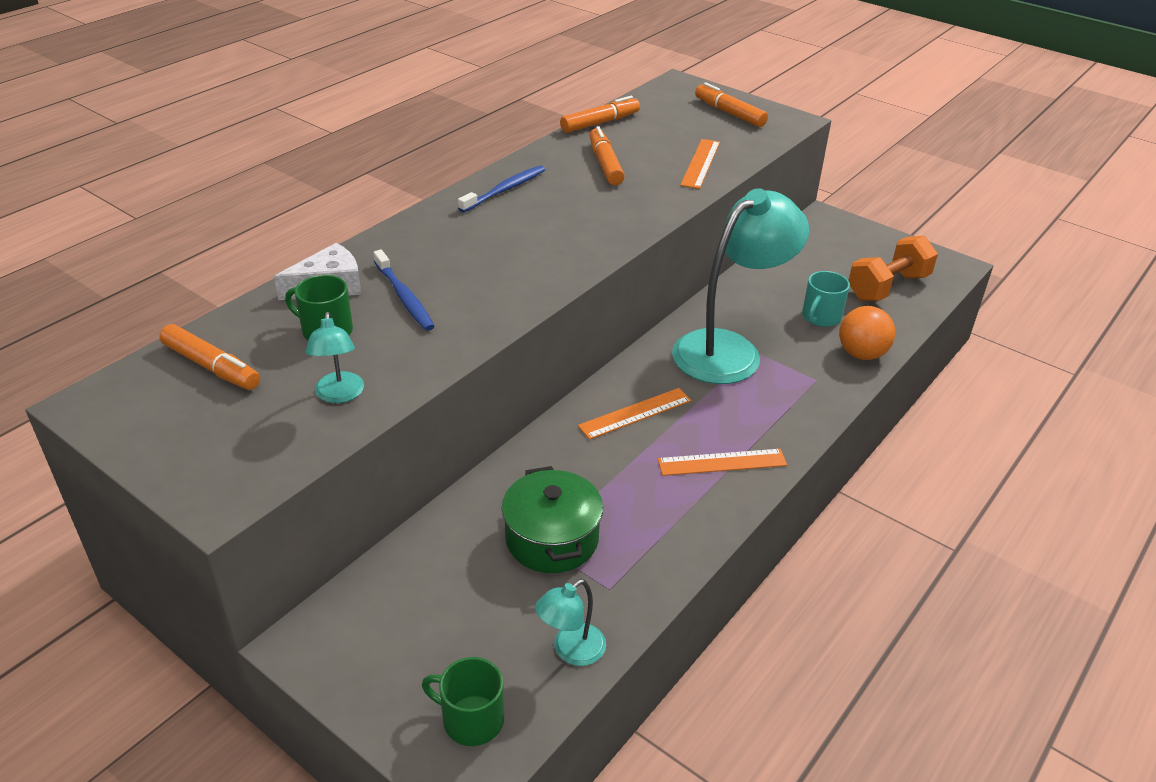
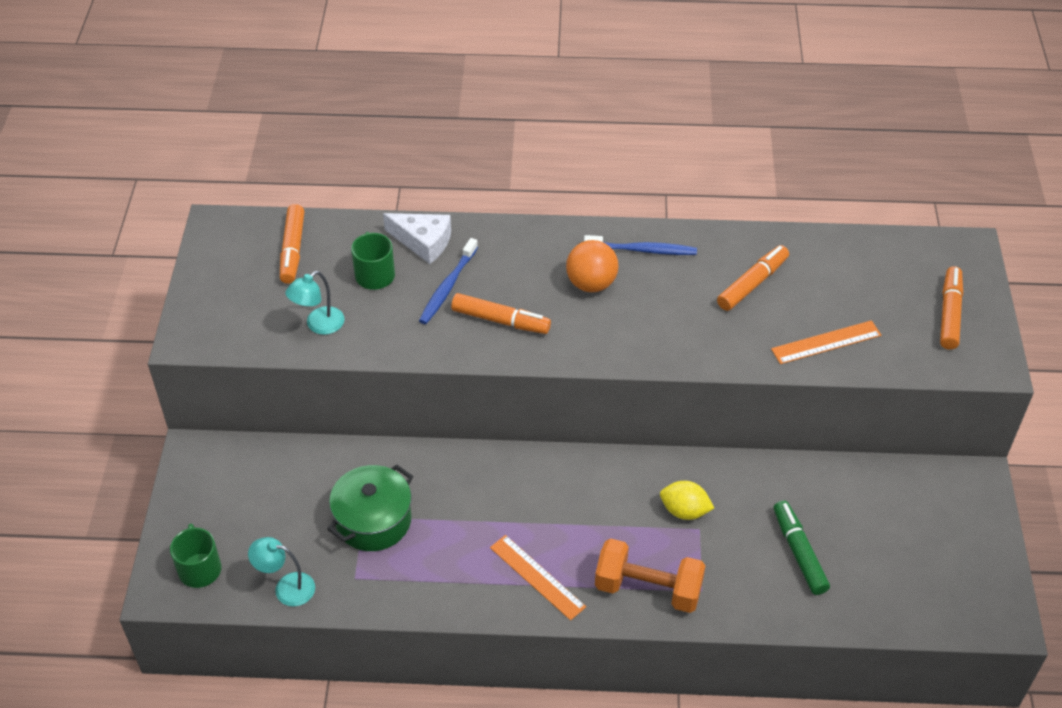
camera: 55 degrees right, 10 degrees up
orange marker [560,96,640,133] -> orange marker moved to [451,293,551,334]
orange ruler [578,388,692,440] -> none
turquoise lamp [672,188,809,384] -> yellow lemon [660,481,714,520]
turquoise mug [802,271,850,327] -> green marker [773,501,830,595]
orange ball [839,306,895,360] -> orange ball moved to [566,240,619,292]
orange dumbbell [849,236,938,301] -> orange dumbbell moved to [595,538,705,613]

